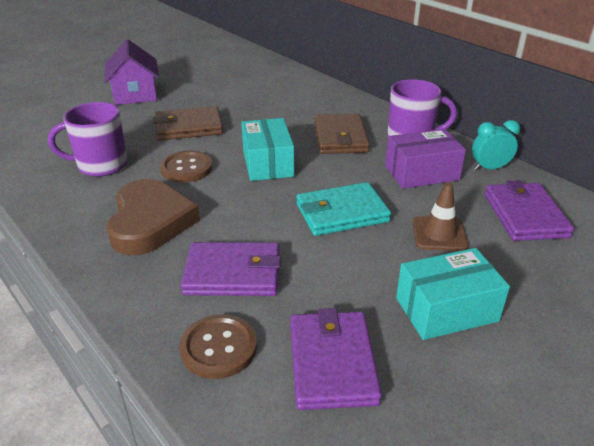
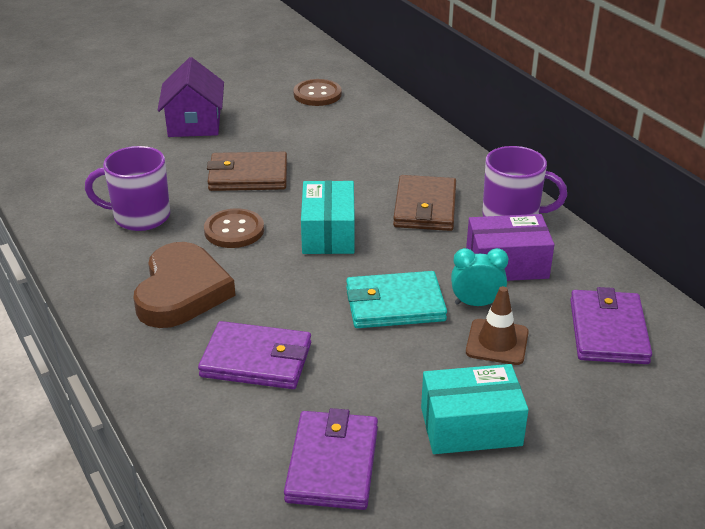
camera: 10 degrees right, 0 degrees up
brown button [180,314,257,379] -> brown button moved to [293,79,342,106]
turquoise clock [472,120,520,170] -> turquoise clock moved to [451,248,508,306]

